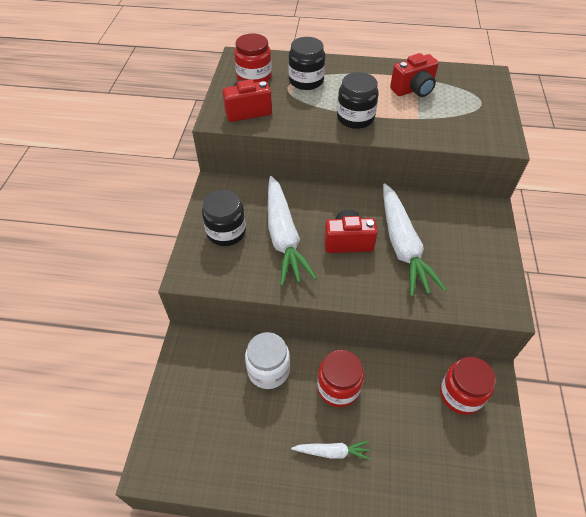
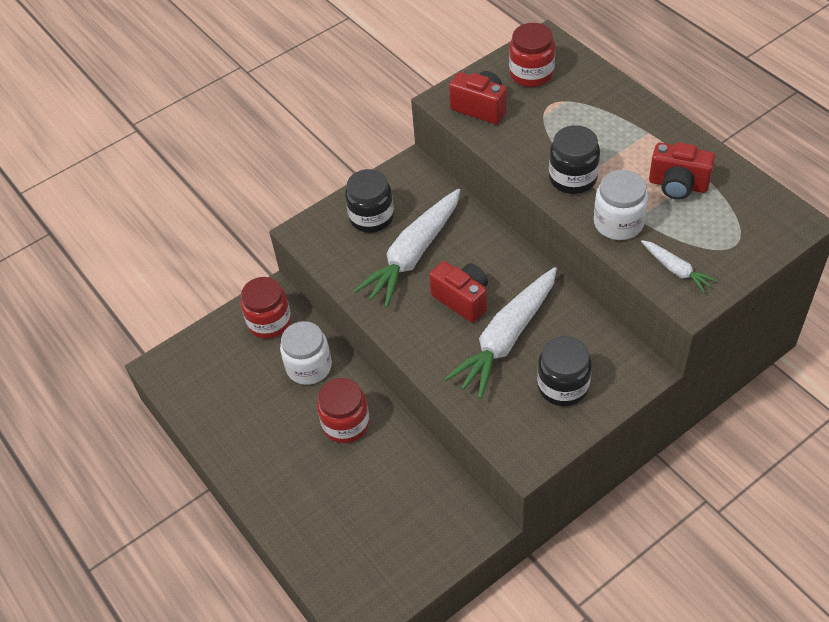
camera: 50 degrees right, 0 degrees up
black jar [288,37,325,90] -> black jar moved to [537,336,592,406]
white carrot [291,440,370,460] -> white carrot moved to [641,240,718,293]
red jar [440,357,495,415] -> red jar moved to [241,277,291,339]
none -> white jar [594,170,648,240]

